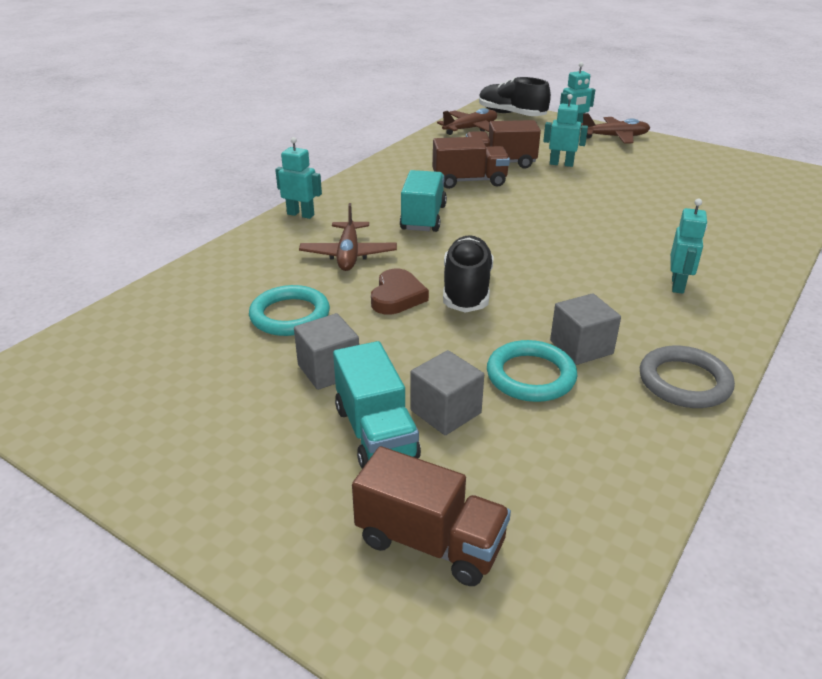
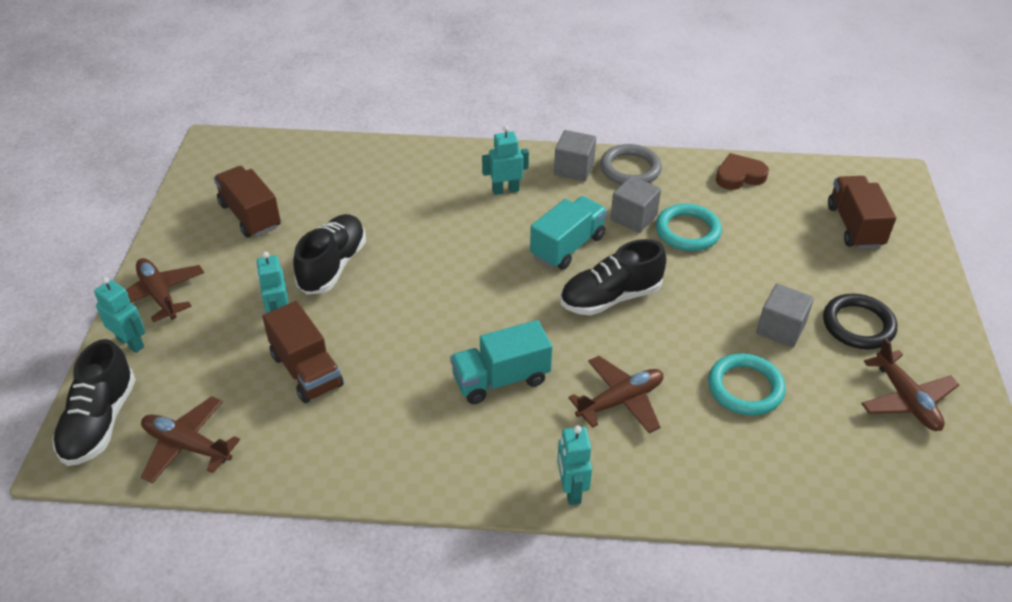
camera: 120 degrees left, 10 degrees up
turquoise truck [333,341,421,469] -> turquoise truck moved to [530,196,607,270]
brown heart [371,269,429,315] -> brown heart moved to [716,153,769,190]
grey cube [410,350,484,435] -> grey cube moved to [554,130,596,181]
brown truck [433,137,510,189] -> brown truck moved to [214,166,281,238]
none -> black shoe [293,214,366,294]
none -> black ring [823,294,897,350]
none -> brown plane [861,338,959,431]

